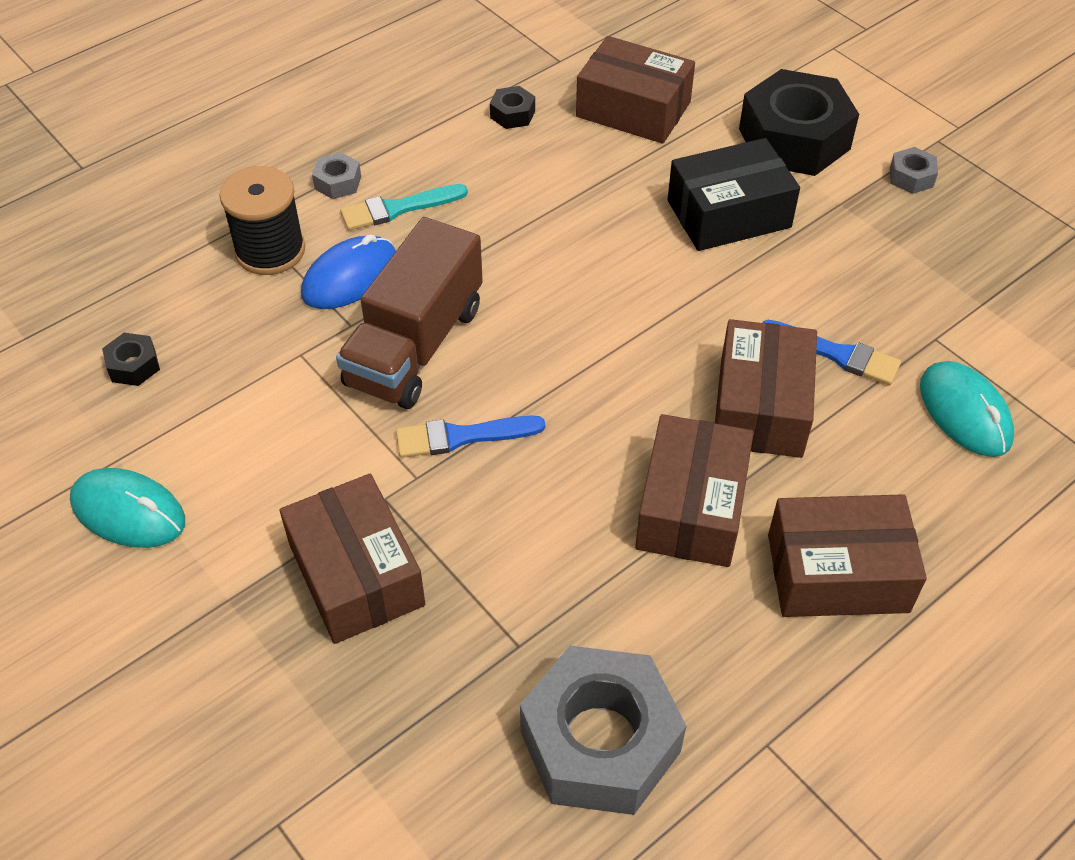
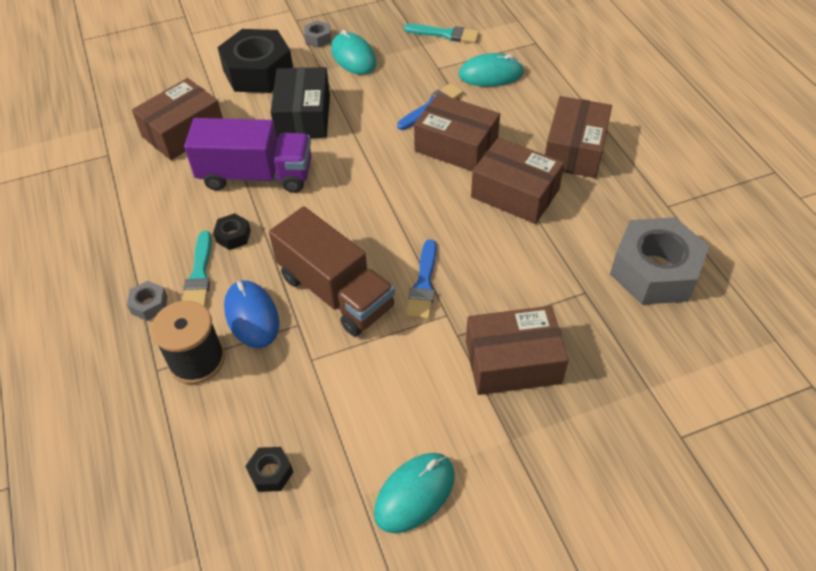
camera: 70 degrees left, 0 degrees up
black nut [490,86,535,129] -> black nut moved to [213,213,251,250]
none -> purple truck [184,118,312,193]
none -> turquoise mouse [331,30,377,75]
none -> turquoise brush [404,24,479,43]

